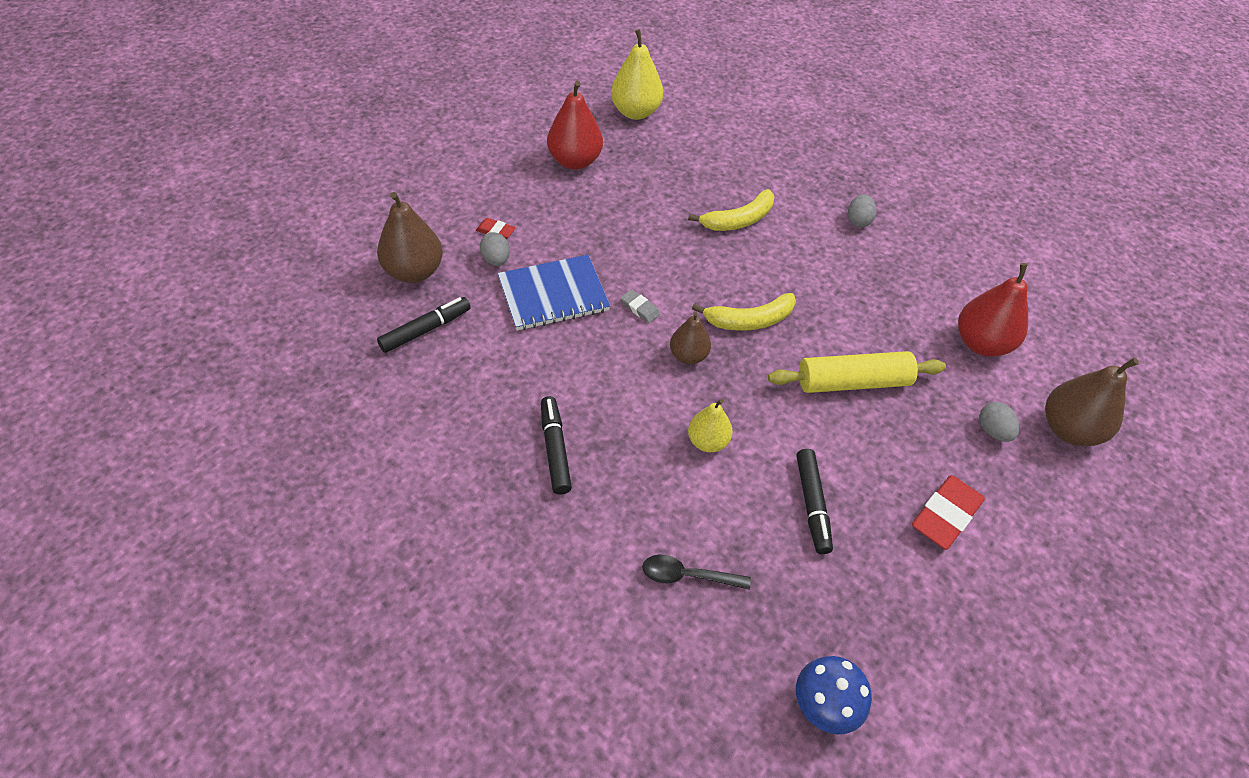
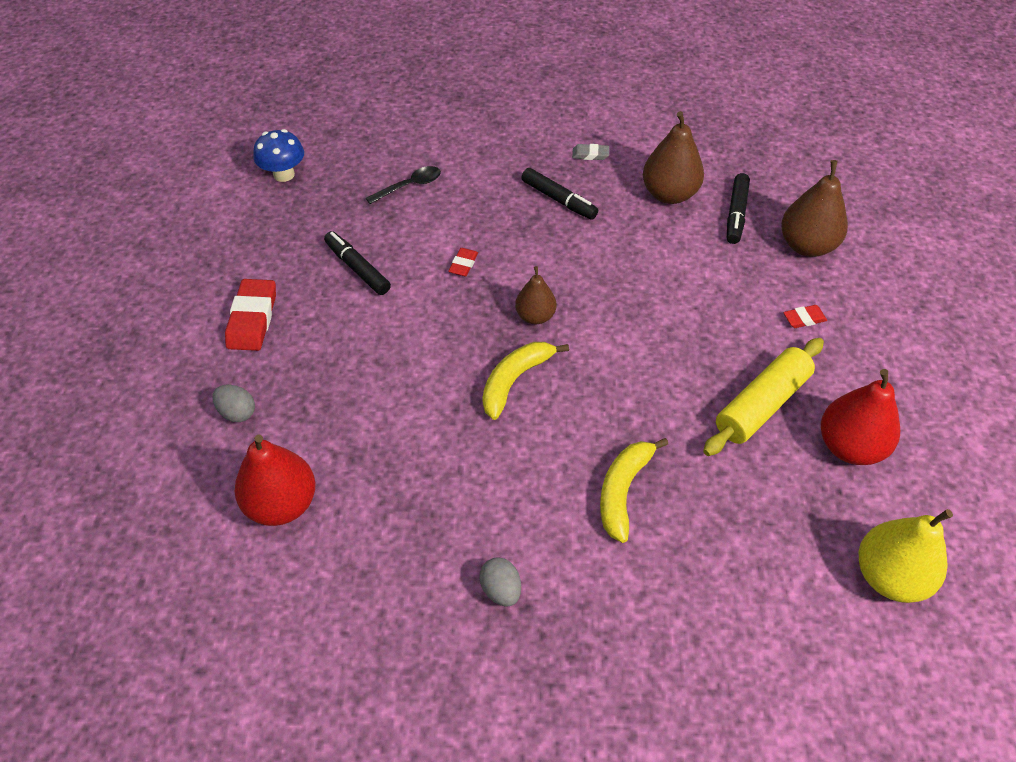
camera: 145 degrees right, 0 degrees up
grey egg [480,232,510,266] -> none
blue notebook [498,255,610,330] -> none
grey eraser [621,289,660,323] -> grey eraser moved to [572,144,609,160]
yellow pear [688,399,733,452] -> red eraser [448,248,478,276]
yellow rolling pin [768,351,946,393] -> yellow rolling pin moved to [703,338,824,456]
brown pear [1045,358,1139,446] -> brown pear moved to [643,111,704,204]

